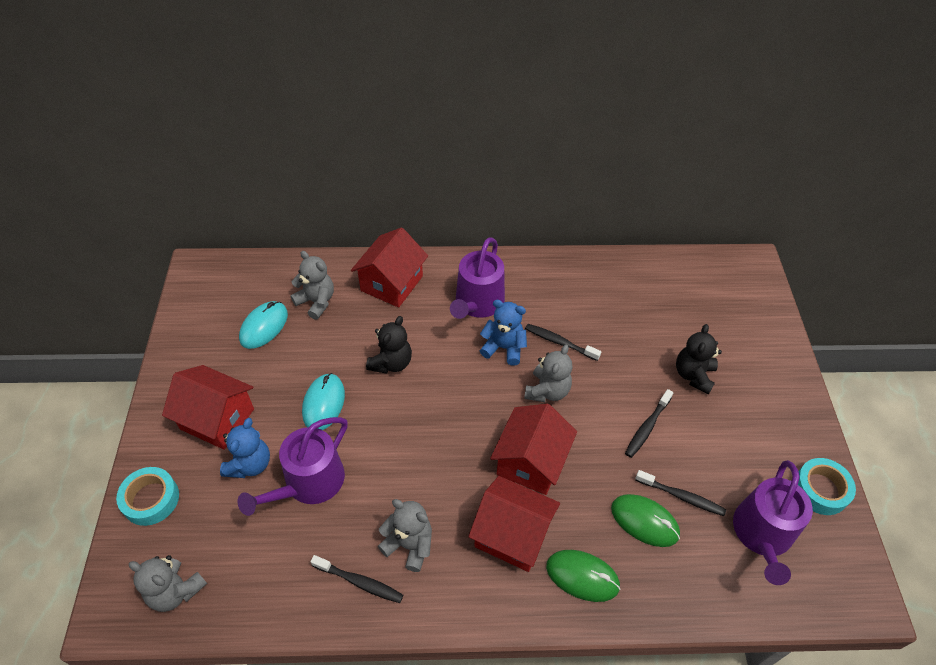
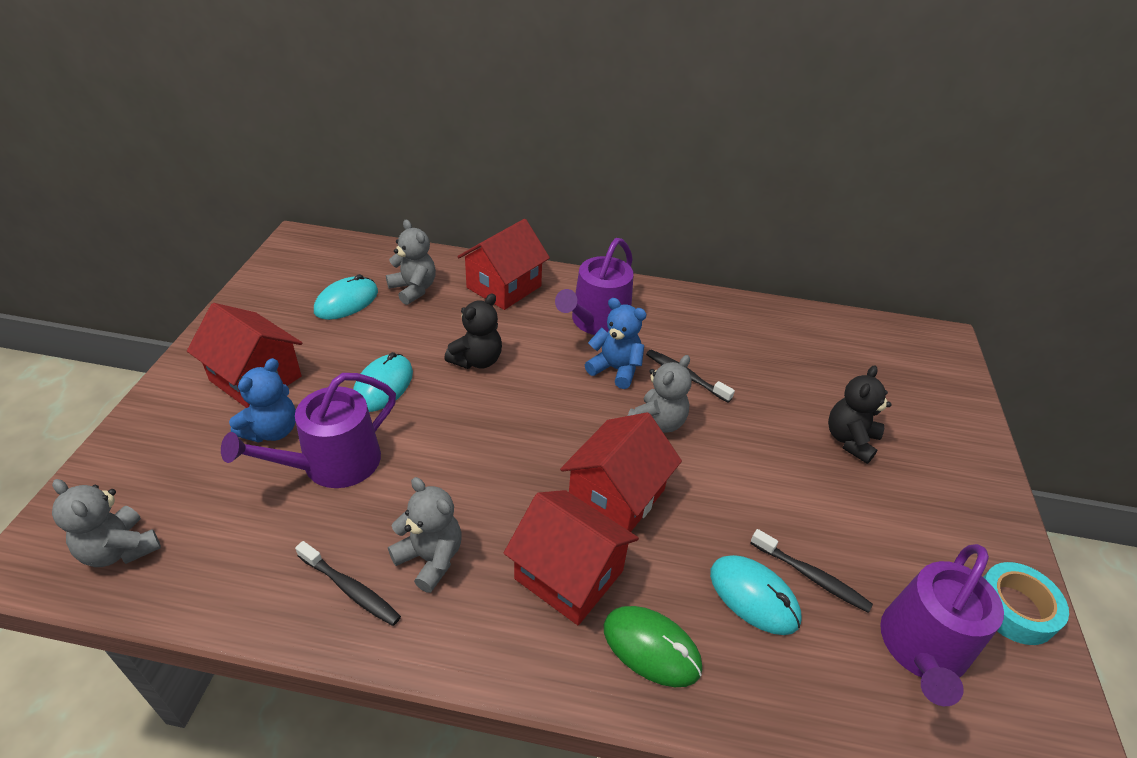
camera: 10 degrees right, 10 degrees down
turquoise tape [116,467,179,526] -> none
green mouse [611,494,680,547] -> turquoise mouse [710,555,802,635]
black toothbrush [625,389,673,458] -> none

